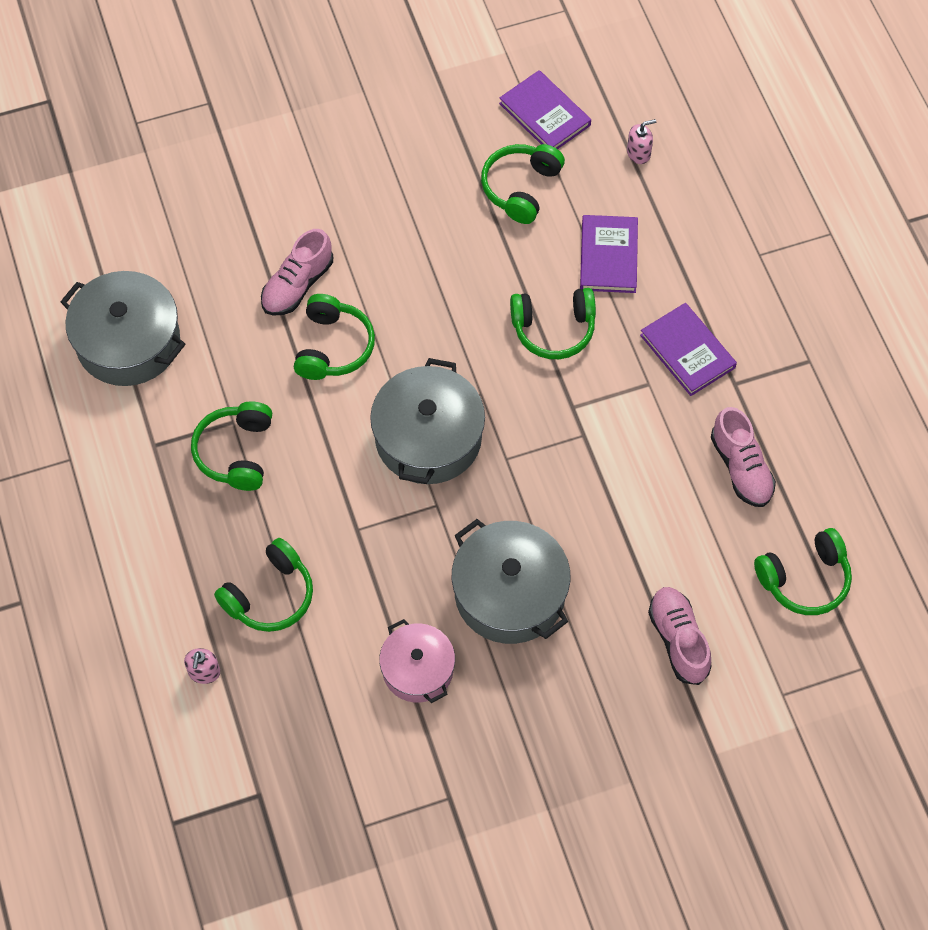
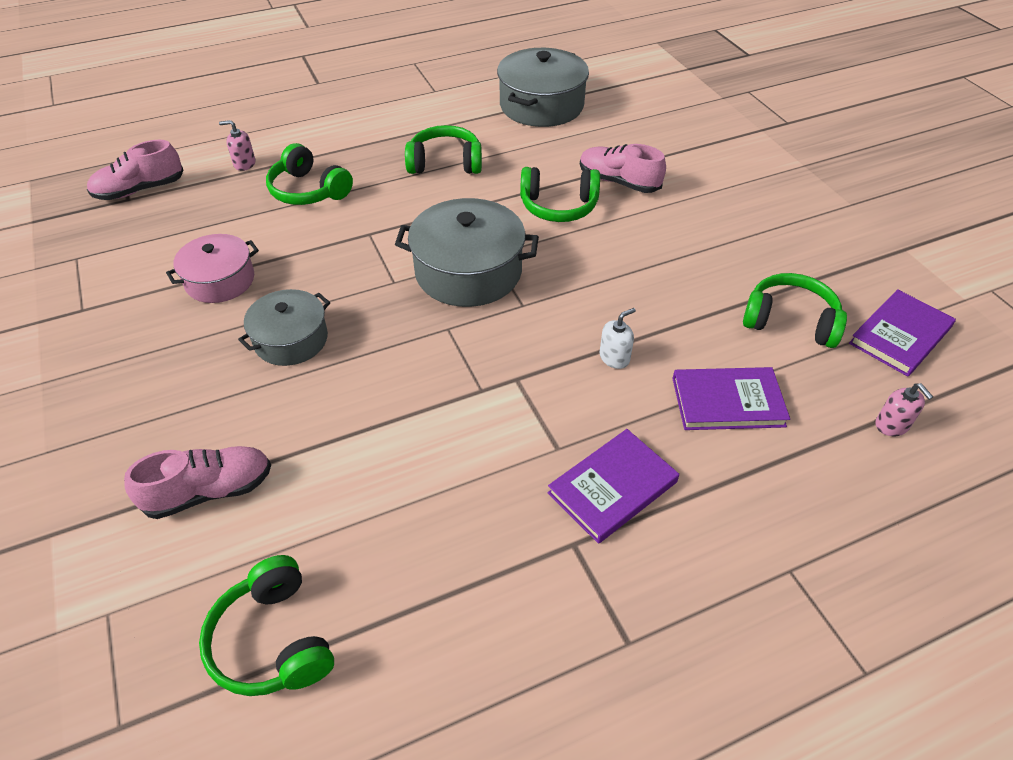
camera: 85 degrees right, 15 degrees down
grey pot [452,519,570,644] -> grey pot [238,289,330,366], size x0.63
green headphones [510,288,596,359] -> white soap dispenser [600,308,636,369]
pink shoe [711,407,776,507] -> pink shoe moved to [87,140,184,200]

